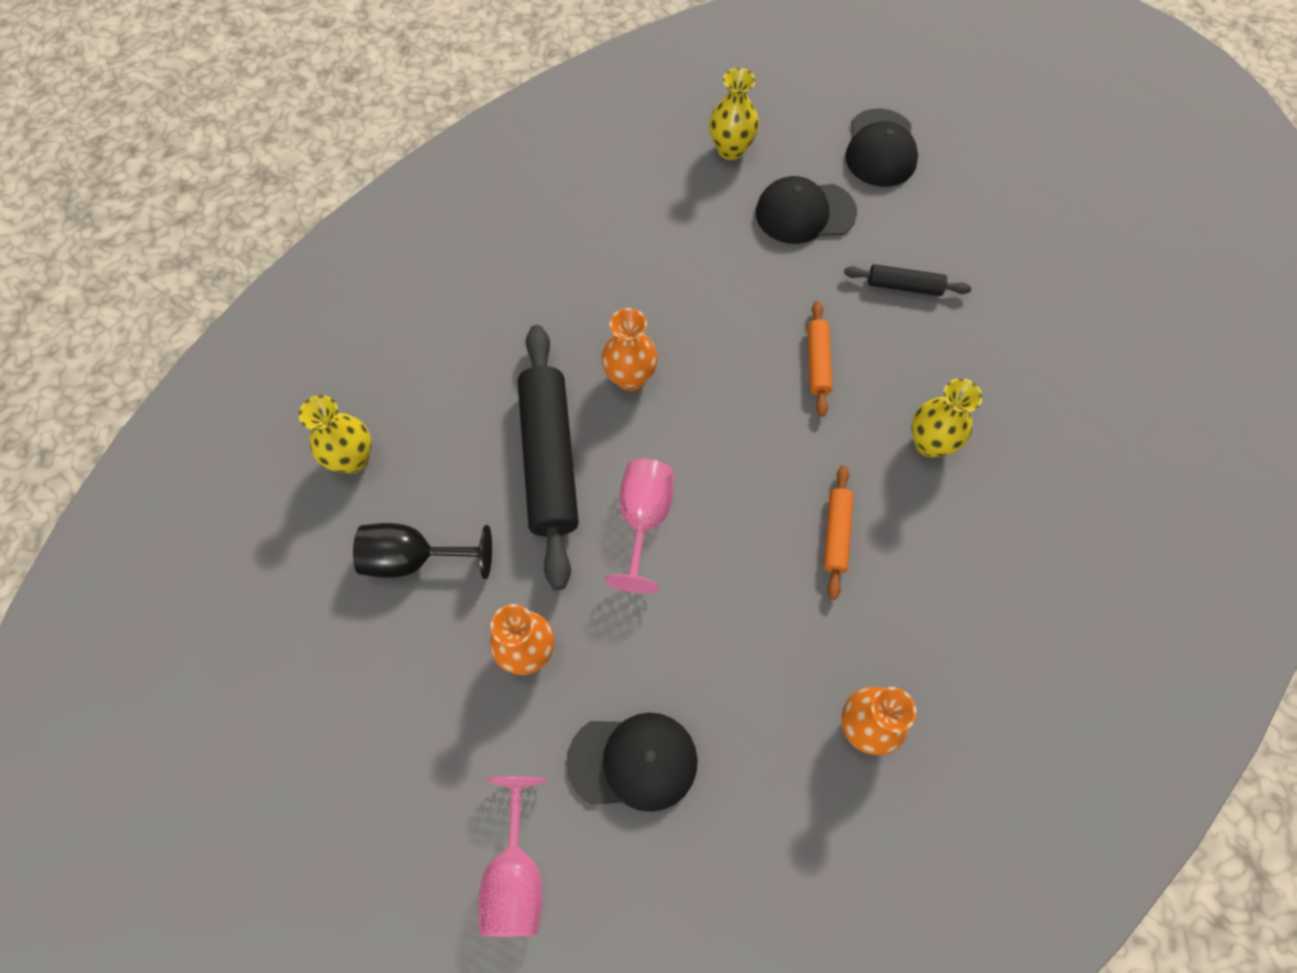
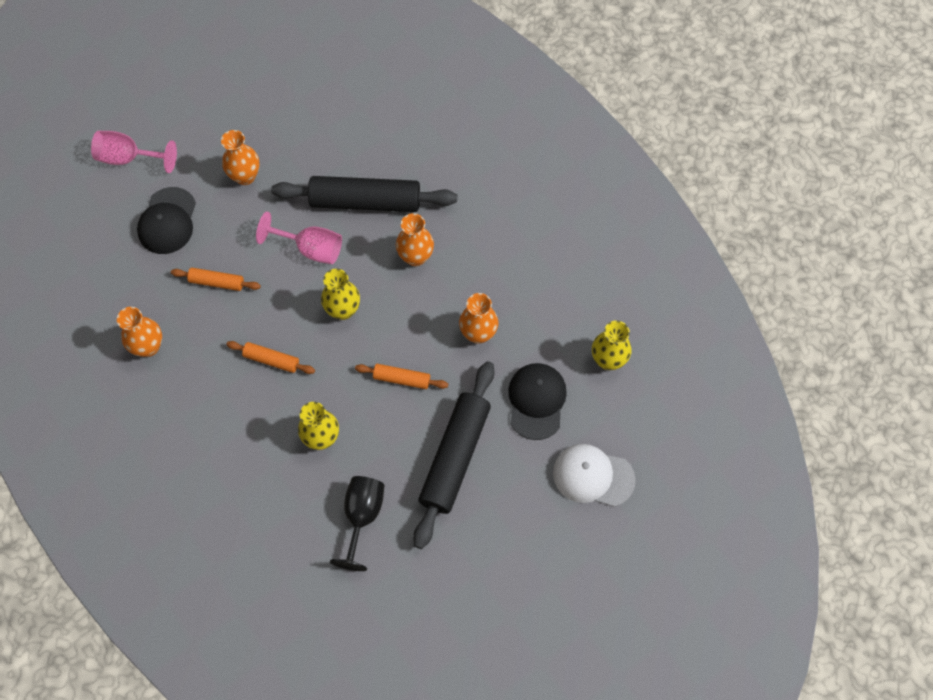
camera: 100 degrees right, 0 degrees up
yellow vase [299,395,371,473] -> yellow vase moved to [321,269,360,320]
black goblet [353,523,492,579] -> black goblet moved to [330,476,384,571]
black rolling pin [844,264,971,296] -> black rolling pin [413,361,495,549], size x2.08
black cap [845,108,918,187] -> white cap [553,444,636,507]
none -> orange rolling pin [171,268,261,291]
none -> orange vase [459,293,498,344]

